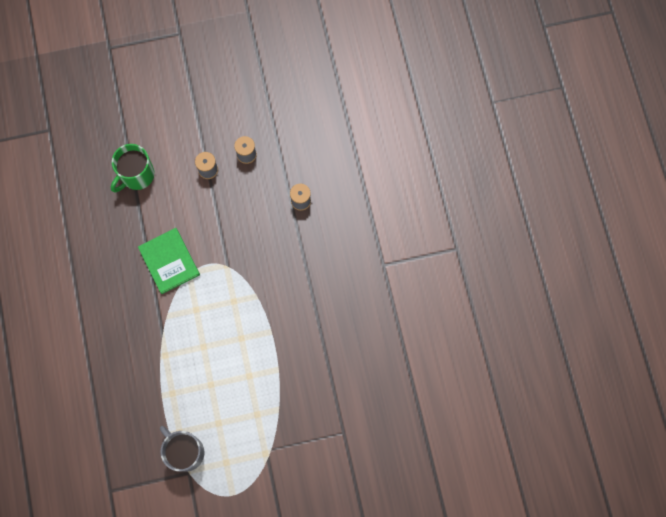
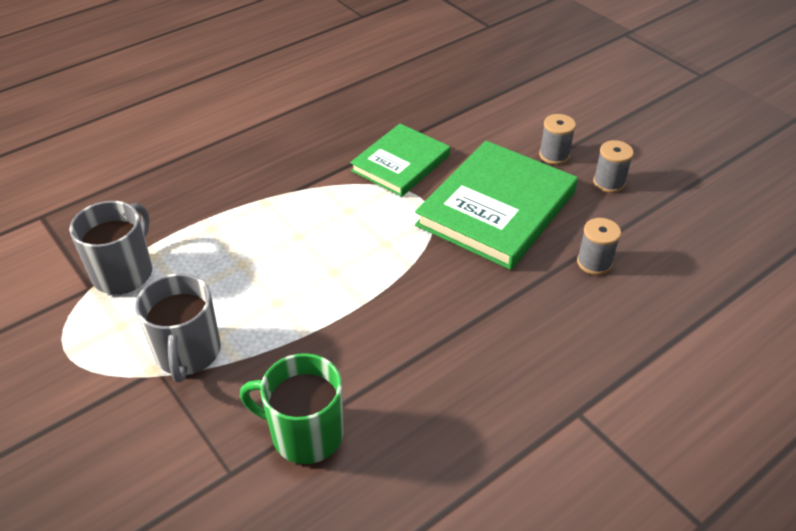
camera: 65 degrees right, 30 degrees down
green mug [111,144,154,193] -> green mug moved to [240,353,344,464]
none -> grey mug [135,274,221,382]
none -> green book [415,141,578,270]

